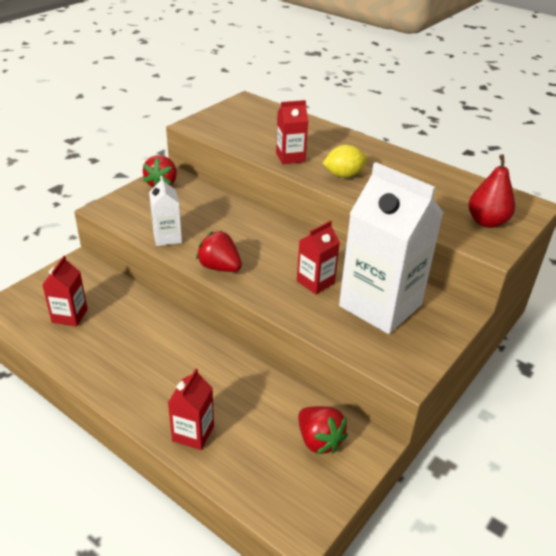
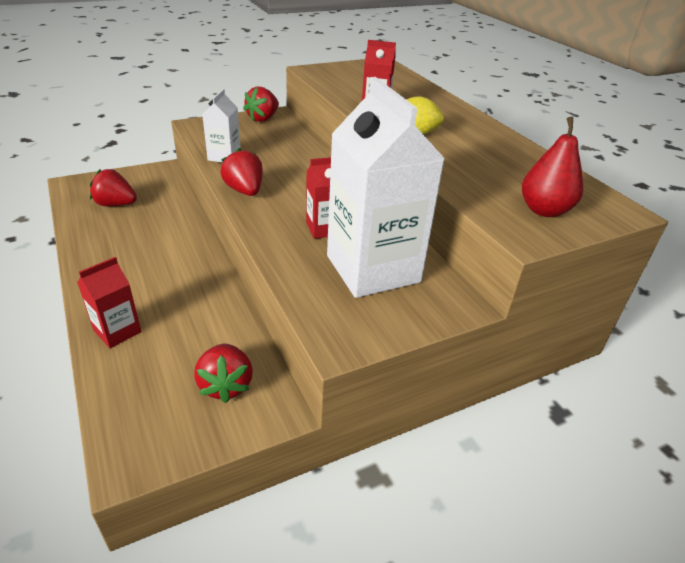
camera: 25 degrees right, 0 degrees up
red carton [42,256,88,327] -> red strawberry [90,169,137,206]

